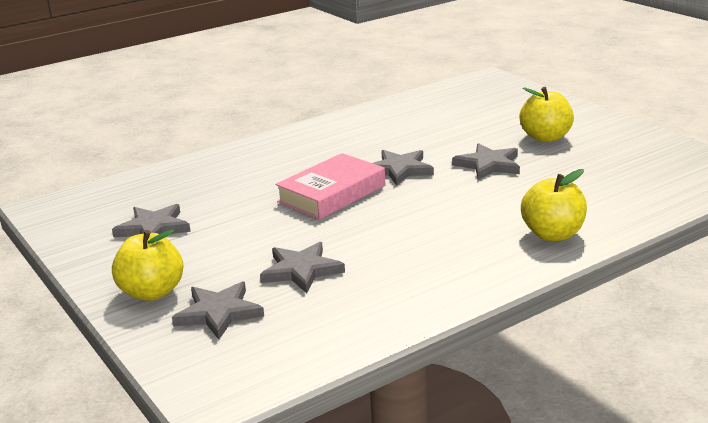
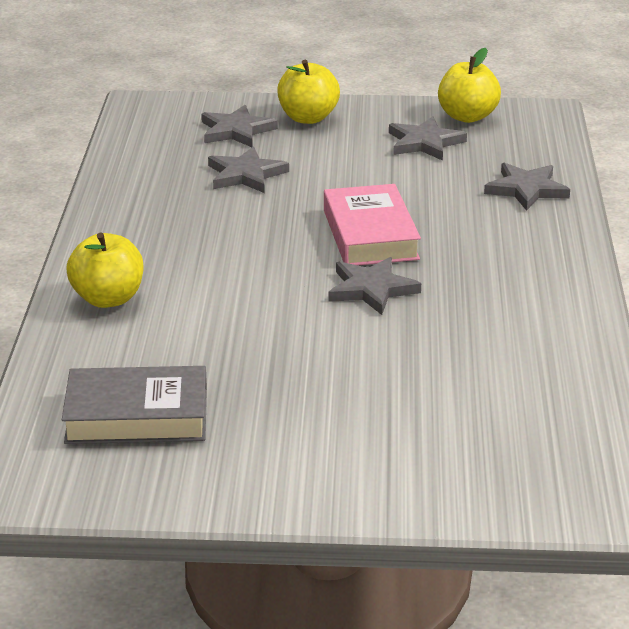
camera: 125 degrees right, 5 degrees up
grey star [452,143,520,180] -> grey star moved to [484,163,570,211]
yellow apple [520,87,574,142] -> yellow apple moved to [438,48,501,123]
none -> grey book [62,366,207,444]

